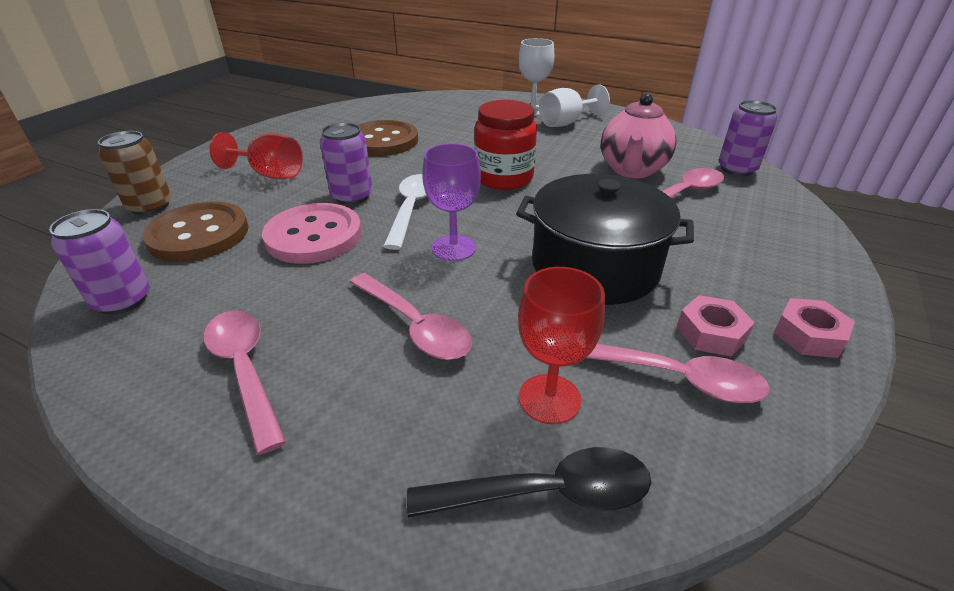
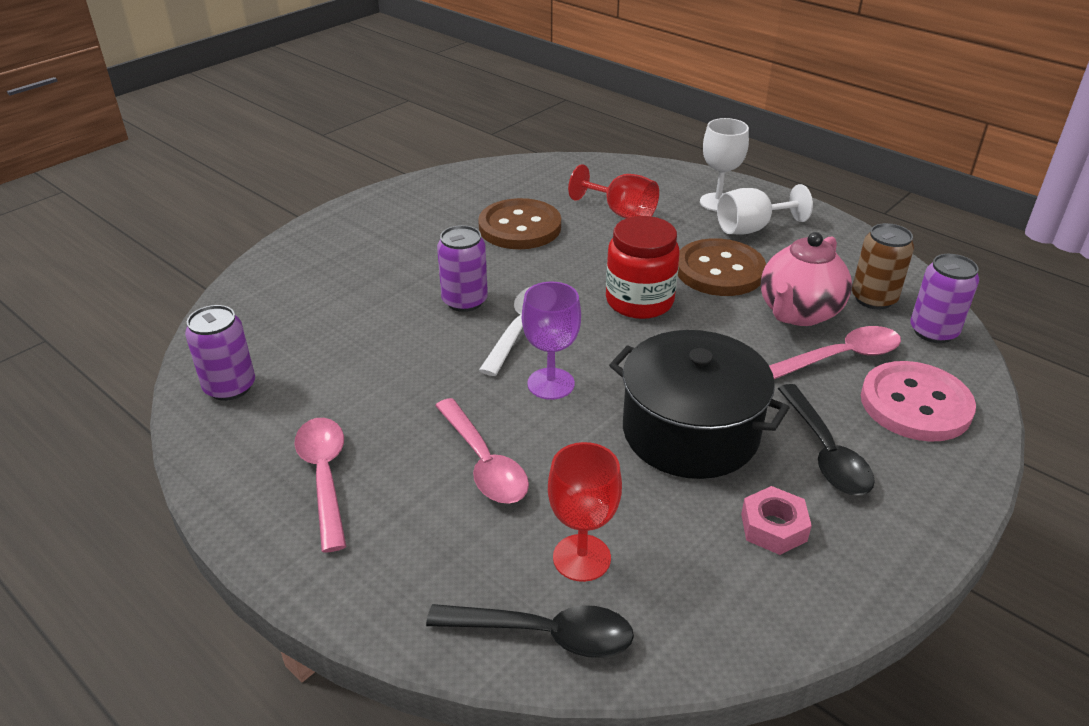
camera: 15 degrees right, 0 degrees up
brown can [98,131,172,215] -> brown can moved to [852,223,914,309]
brown button [142,202,249,262] -> brown button moved to [678,238,766,296]
red goblet [210,132,303,179] -> red goblet moved to [568,164,659,218]
pink button [262,203,362,264] -> pink button moved to [861,361,976,442]
pink spoon [586,344,770,403] -> none
pink nut [774,298,855,358] -> none
none -> black spoon [777,384,875,495]

